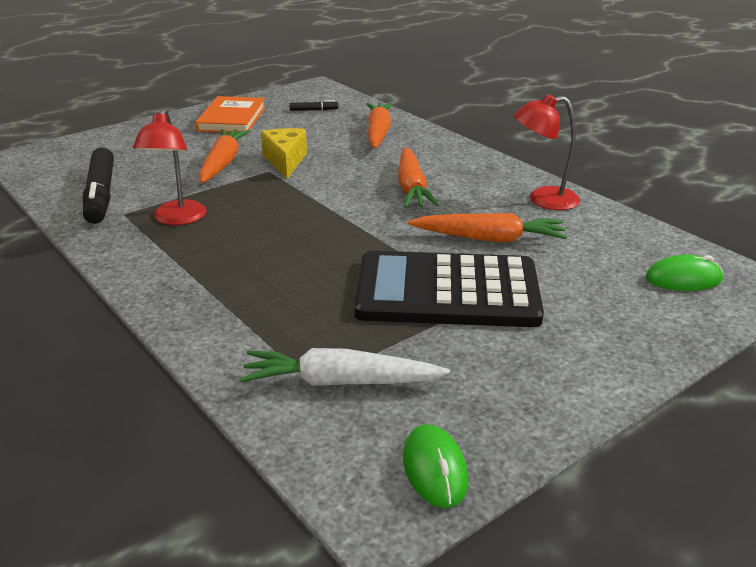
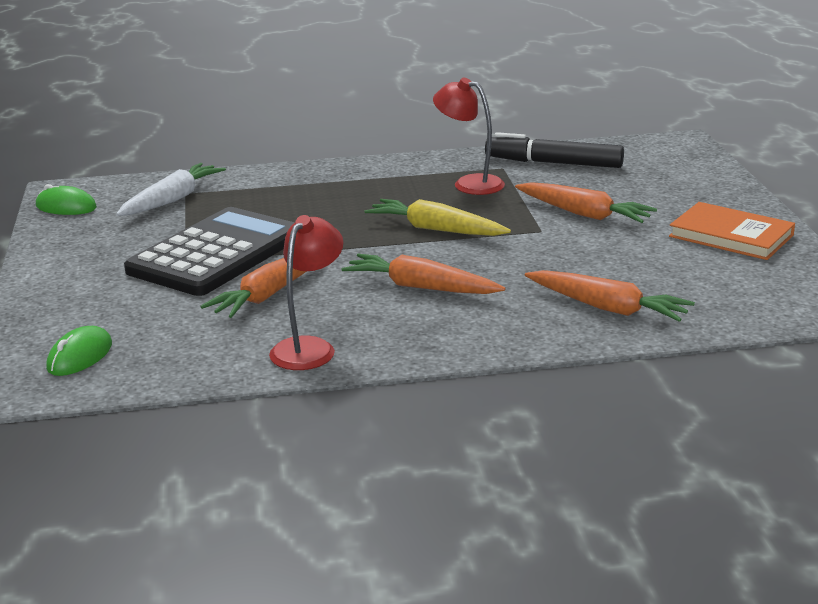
camera: 120 degrees right, 5 degrees down
yellow cheese [261,128,307,179] -> none
black marker [289,100,338,111] -> none
none -> yellow carrot [365,199,511,236]

